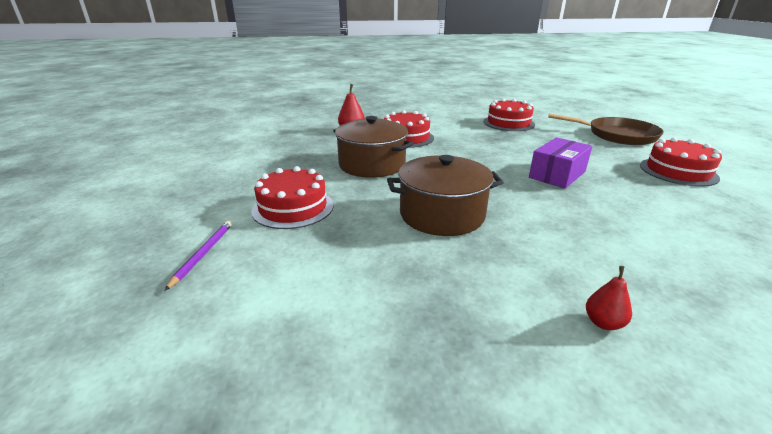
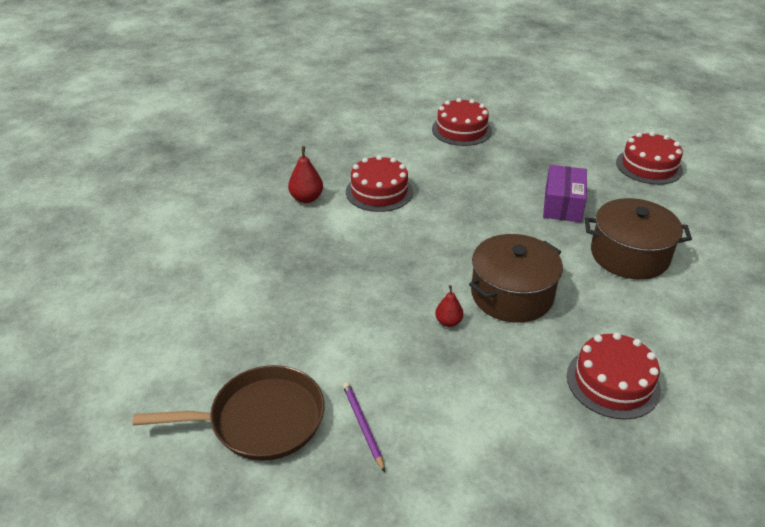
camera: 30 degrees left, 10 degrees up
red cake [251,166,334,229] -> red cake moved to [567,332,661,420]
brown pot [333,116,414,178] -> brown pot moved to [585,198,692,280]
brown pan [548,113,664,145] -> brown pan moved to [133,365,324,461]
red pear [586,266,632,330] -> red pear moved to [435,285,463,327]

